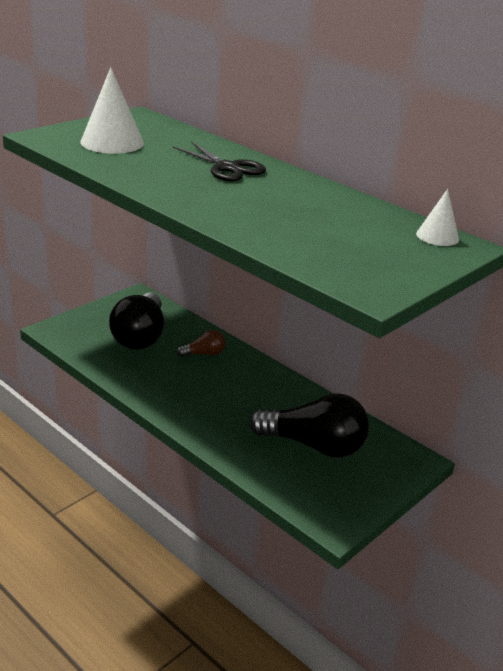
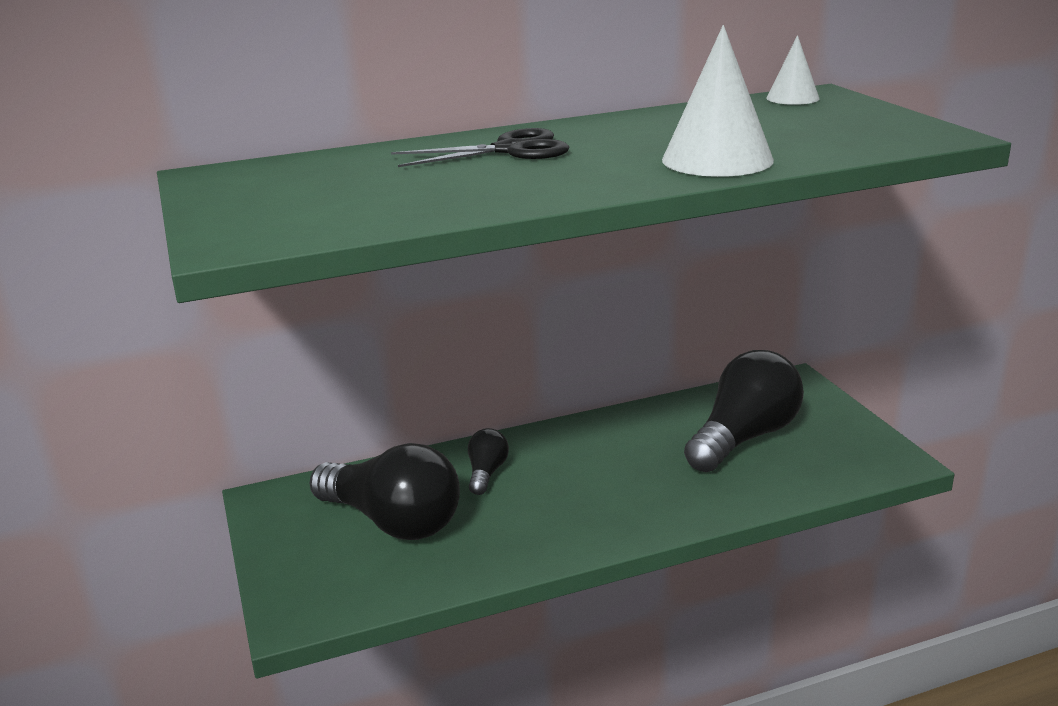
camera: 60 degrees left, 5 degrees down
white cone [80,67,144,154] -> white cone moved to [662,25,774,177]
brown light bulb [177,330,225,357] -> black light bulb [468,428,509,495]

